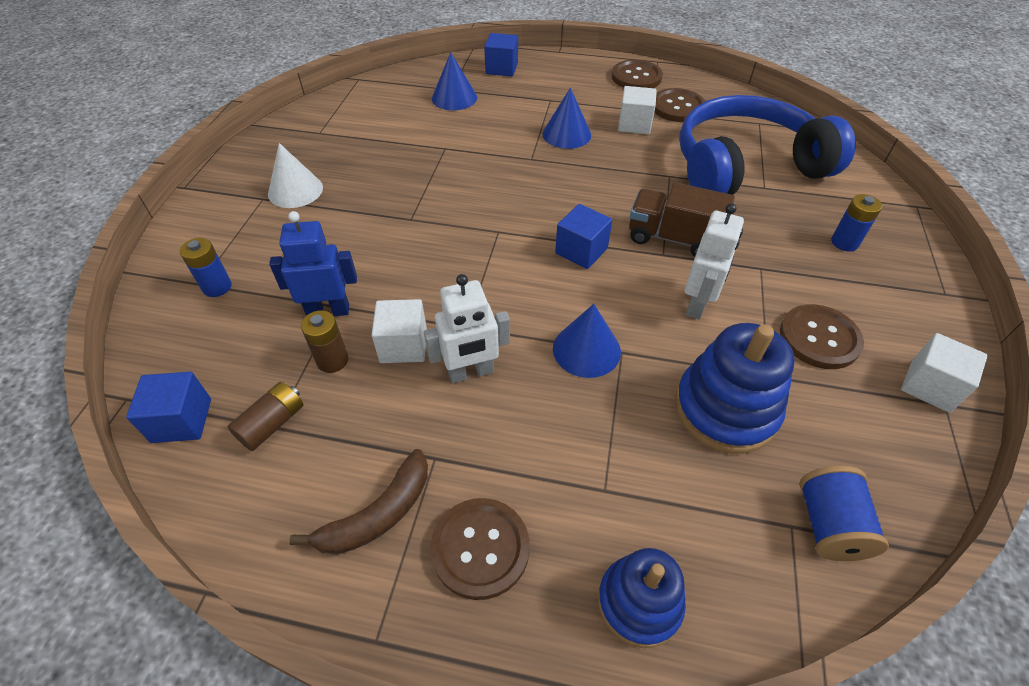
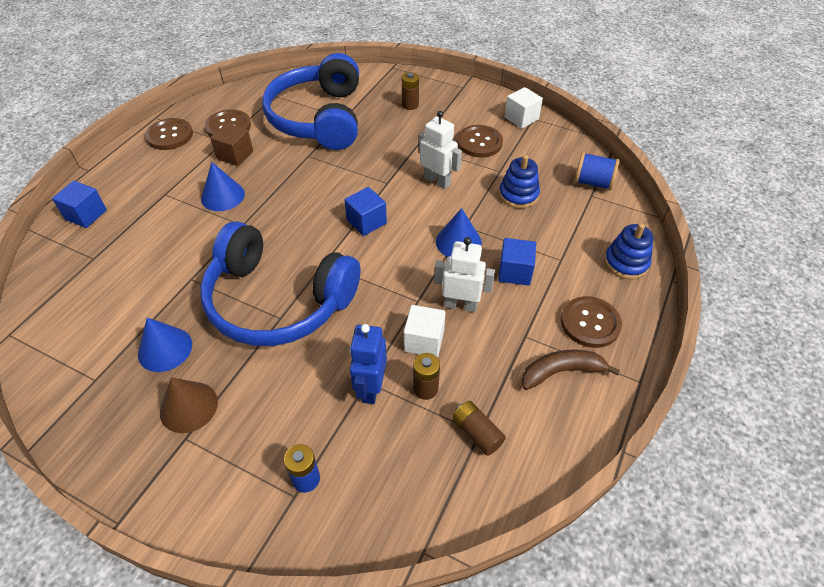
camera: 75 degrees left, 0 degrees up
blue cube [126,372,211,443] -> blue cube moved to [498,238,536,286]
white cone [268,143,323,208] -> brown cone [160,377,218,433]
brown banana [289,449,428,555] -> brown banana turned 75 degrees counterclockwise [521,350,620,390]
white robot [424,274,510,383] -> white robot turned 75 degrees counterclockwise [434,237,495,312]
blue cone [432,52,477,110] -> blue cone moved to [138,318,192,372]
white cube [618,86,657,134] -> brown cube [210,123,253,166]
brown truck [629,182,735,257] -> none
blue stacking toy [675,323,795,453] -> blue stacking toy [499,155,540,209], size x0.67
blue battery [831,194,882,251] -> brown battery [402,72,419,110]
none -> blue headphones [200,221,360,346]

